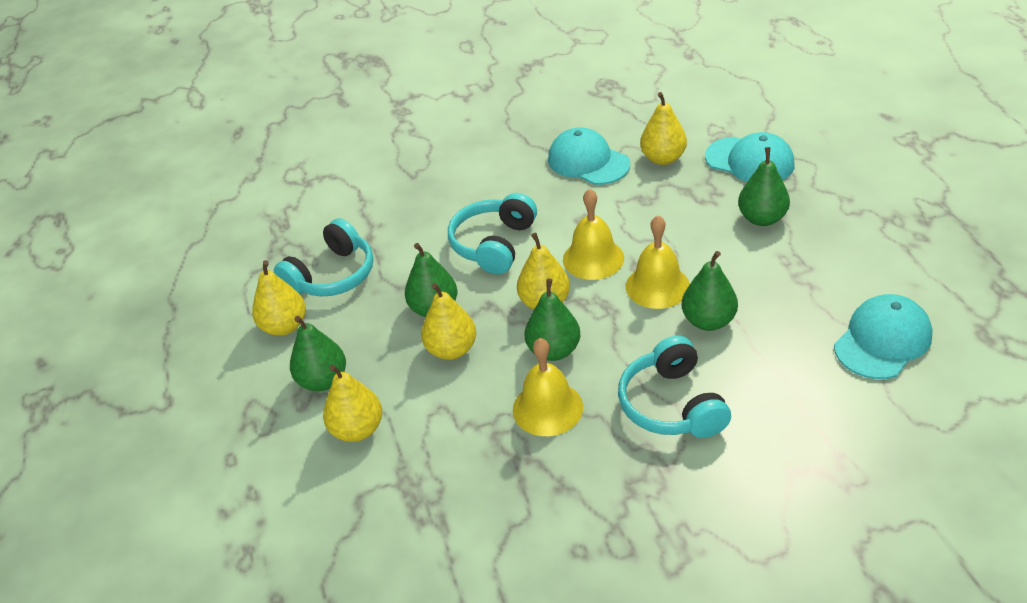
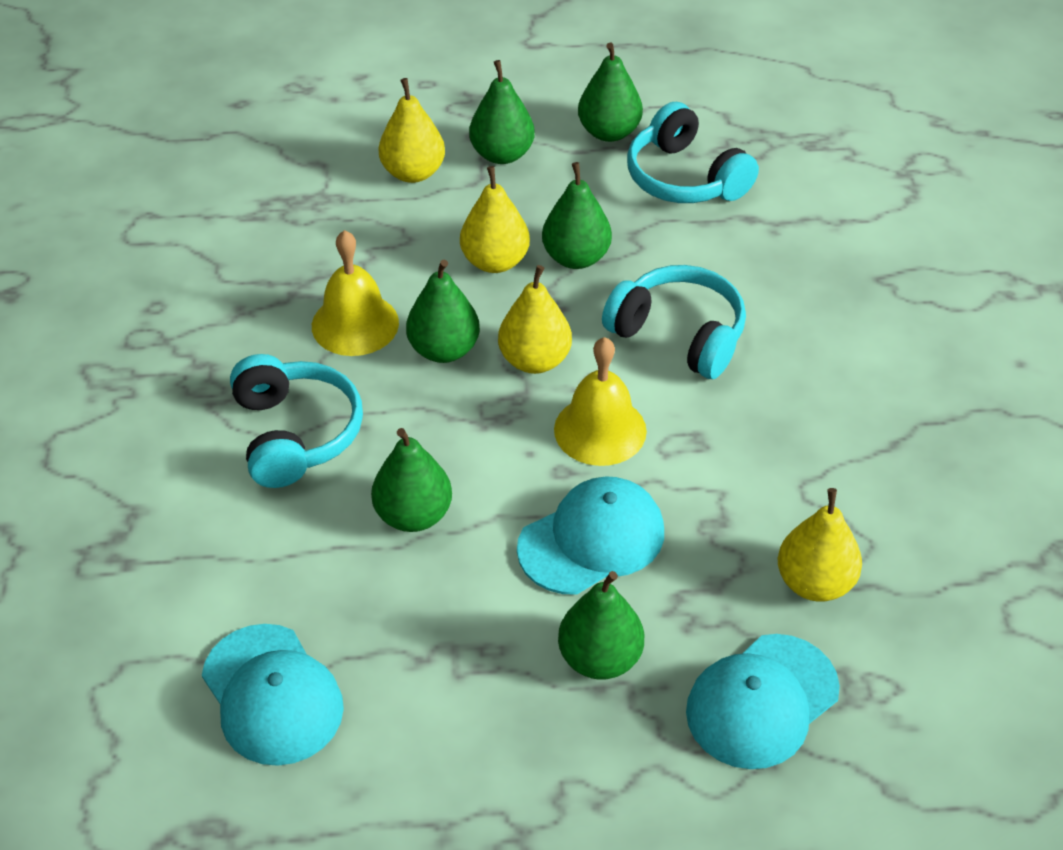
camera: 100 degrees right, 5 degrees up
yellow pear [252,260,306,336] -> green pear [578,42,643,142]
turquoise cap [548,127,630,185] -> turquoise cap moved to [517,477,664,595]
turquoise headphones [618,336,731,438] -> turquoise headphones turned 75 degrees clockwise [230,354,363,488]
yellow bell [626,215,690,309] -> none

